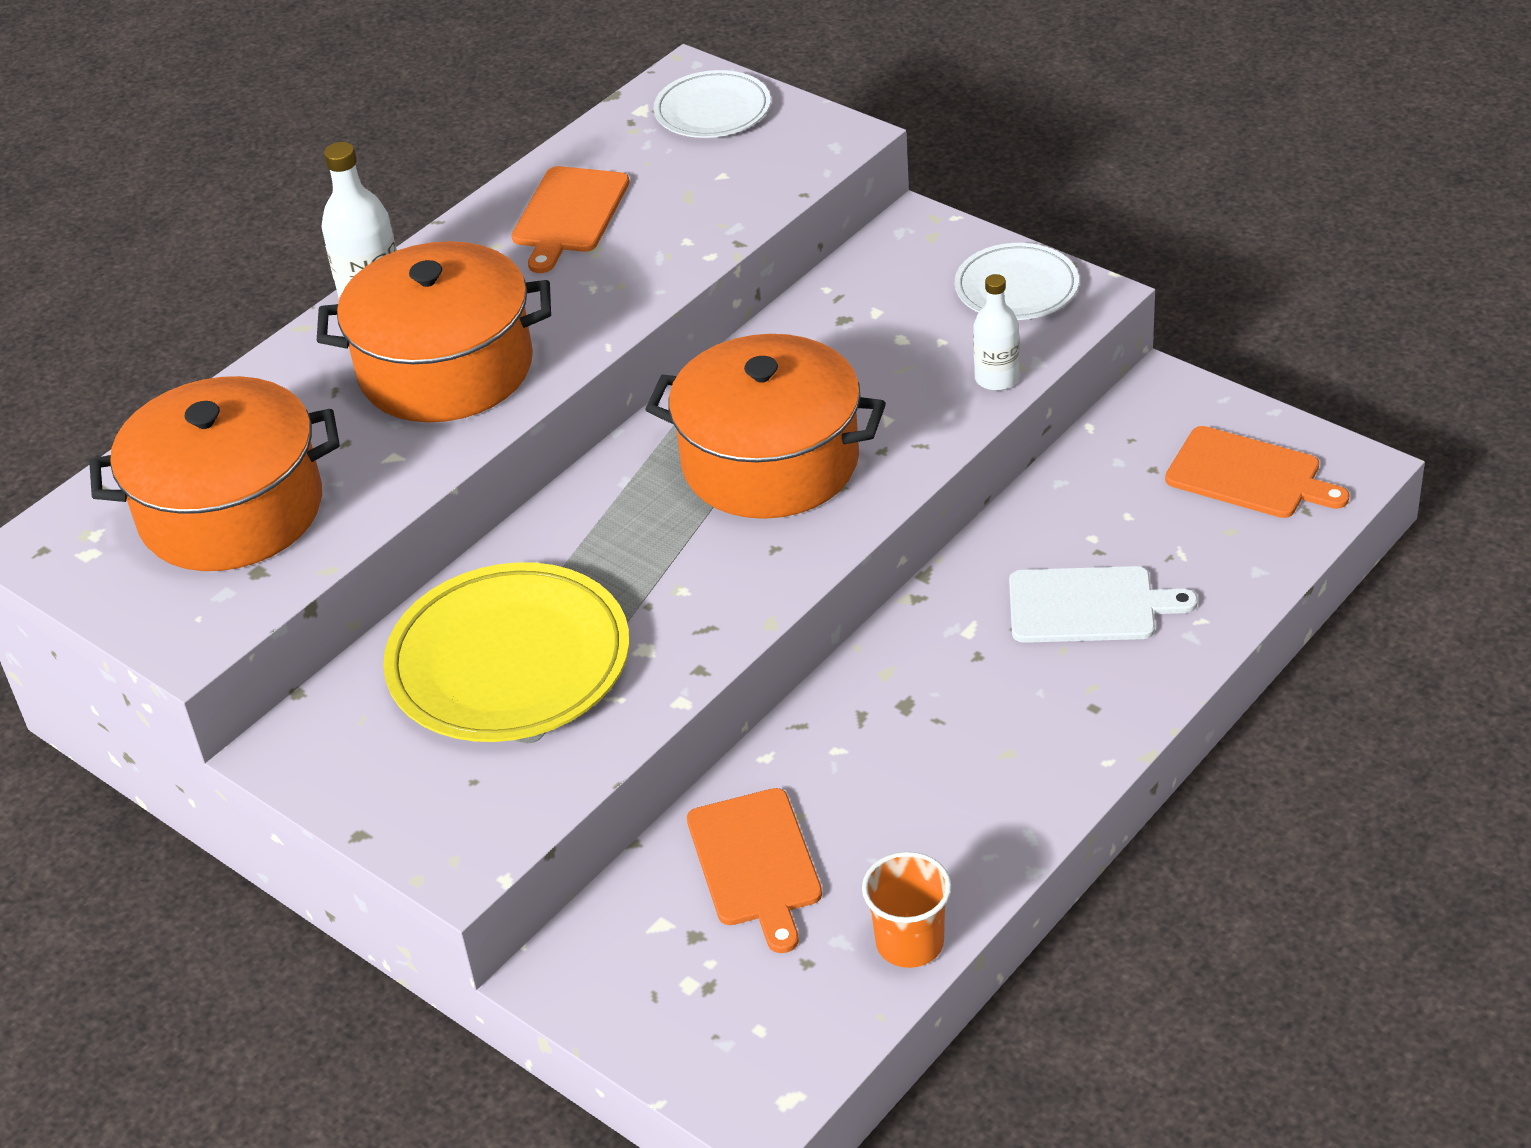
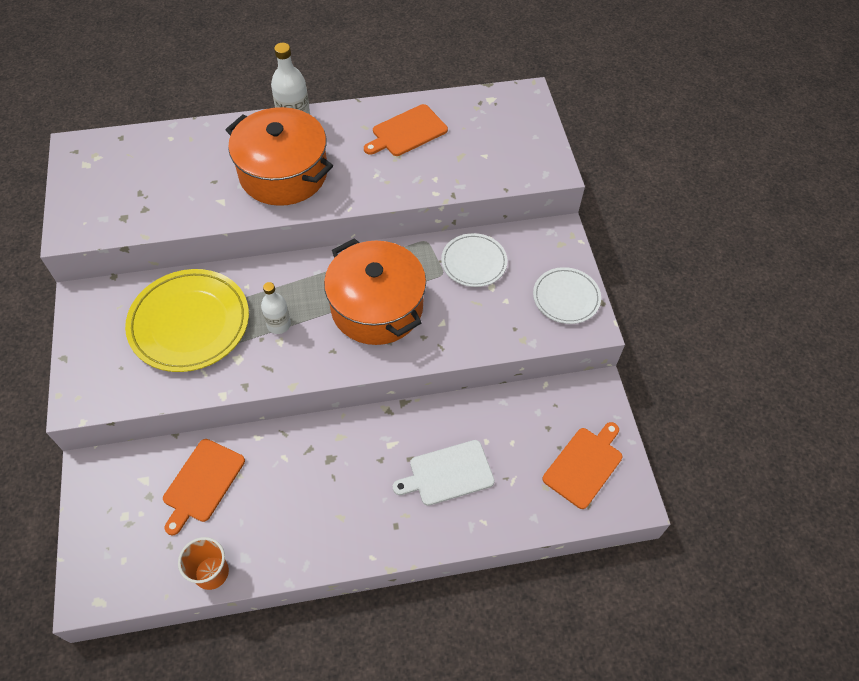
camera: 35 degrees right, 15 degrees up
orange pot [89,376,340,571] -> none
white plate [653,70,771,138] -> white plate moved to [441,233,507,287]
white bottle [973,274,1020,391] -> white bottle moved to [261,282,291,334]
white cutting board [1009,566,1198,643] -> white cutting board turned 120 degrees clockwise [393,440,495,506]
orange cutting board [1165,426,1350,518] -> orange cutting board turned 120 degrees counterclockwise [543,422,622,509]

